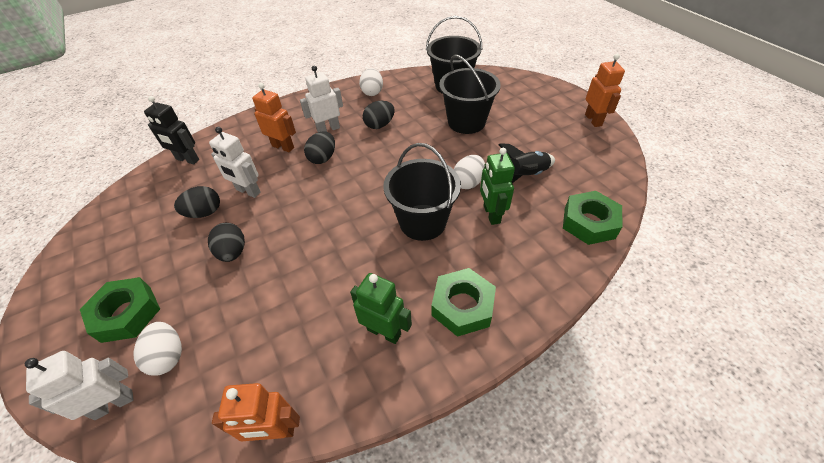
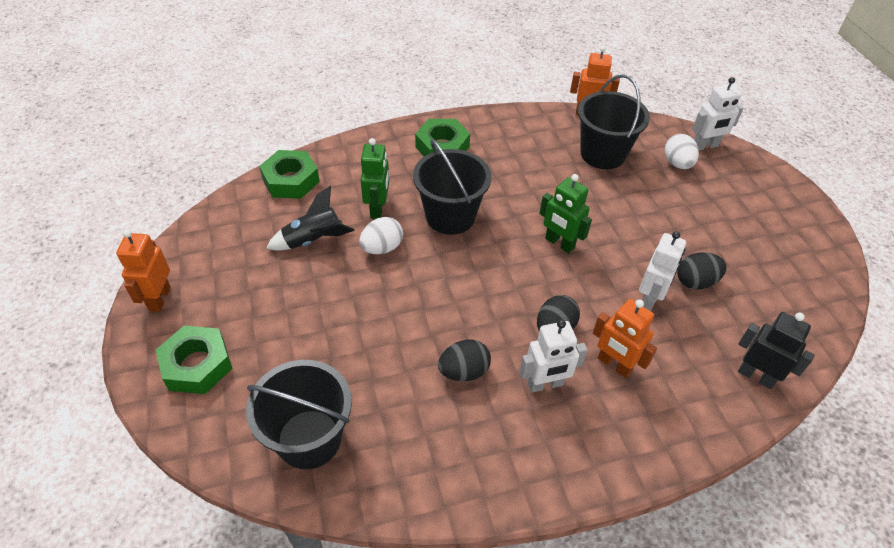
camera: 170 degrees left, 0 degrees up
green nut [80,277,160,343] -> green nut moved to [156,325,233,394]
black egg [208,223,245,262] -> none
white robot [209,127,261,198] -> white robot turned 75 degrees clockwise [639,231,686,311]
green robot [350,273,412,344] -> green robot moved to [539,174,592,253]
white egg [359,68,383,96] -> none
black bucket [439,55,501,134] -> black bucket moved to [578,74,650,169]

